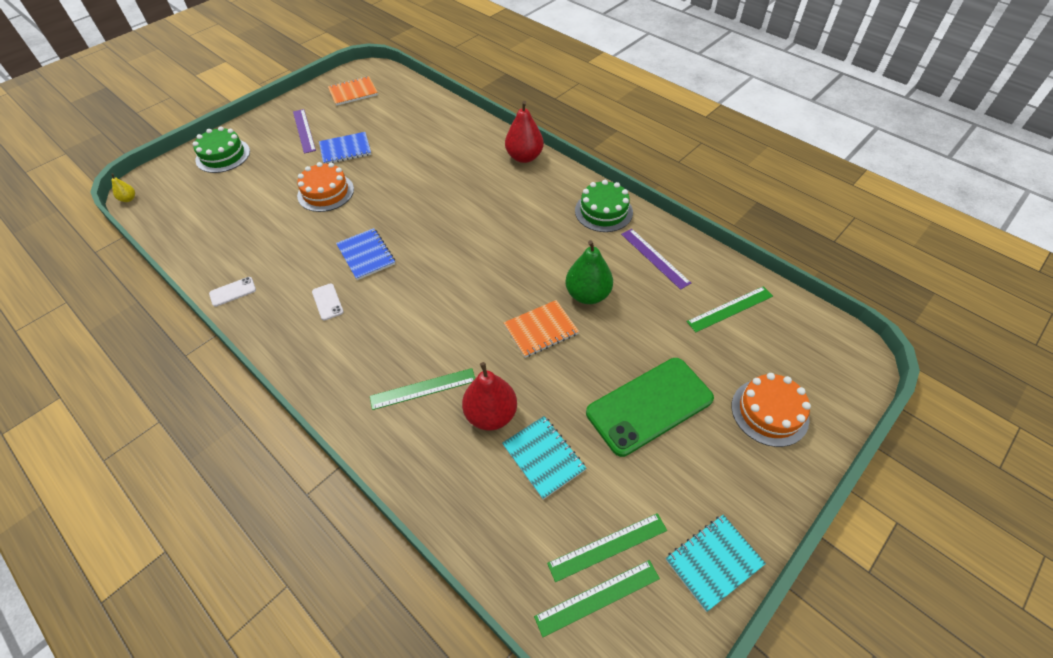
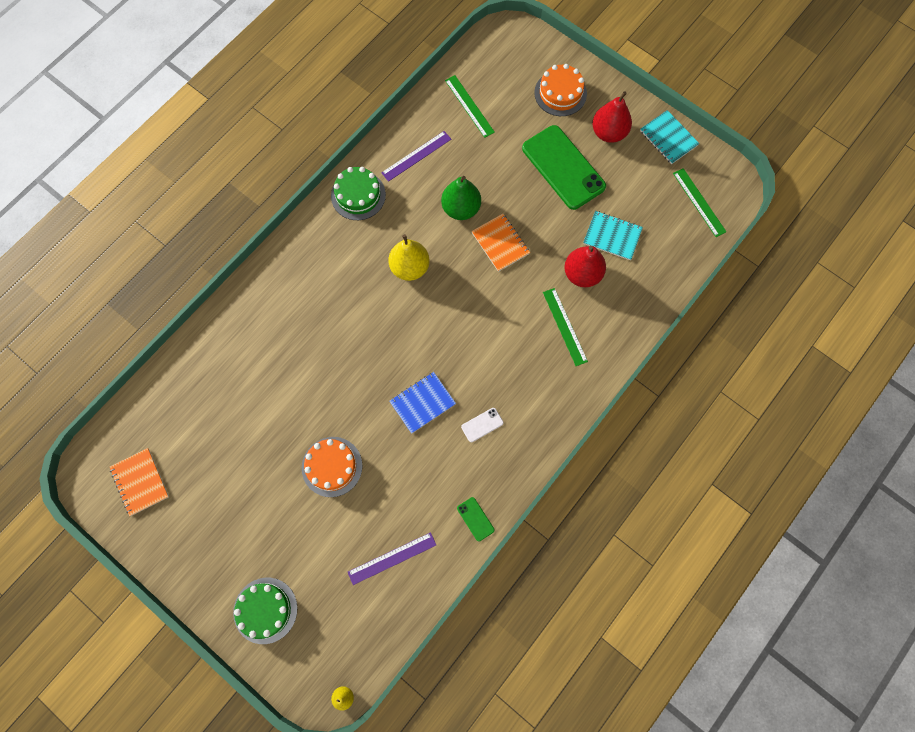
camera: 95 degrees left, 20 degrees up
white phone [209,277,256,307] -> green phone [457,497,495,541]
purple ruler [293,109,316,154] -> purple ruler moved to [348,532,436,585]
blue notebook [319,132,371,164] -> none
turquoise notebook [502,416,586,500] -> turquoise notebook turned 60 degrees clockwise [583,211,643,260]
red pear [505,101,544,163] -> red pear moved to [592,91,632,143]
green ruler [547,513,667,582] -> none
none -> yellow pear [388,234,430,281]

